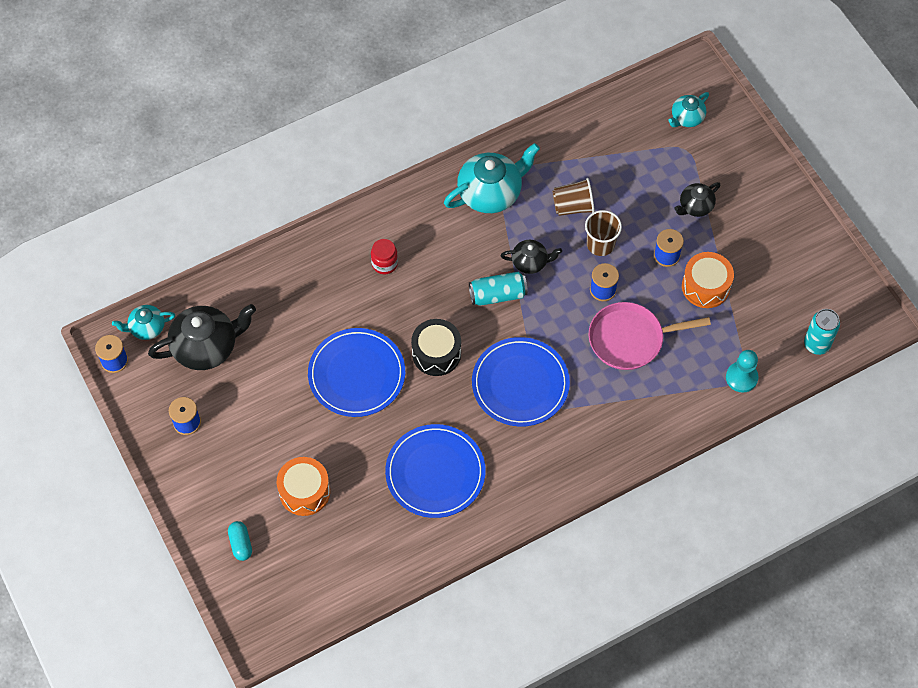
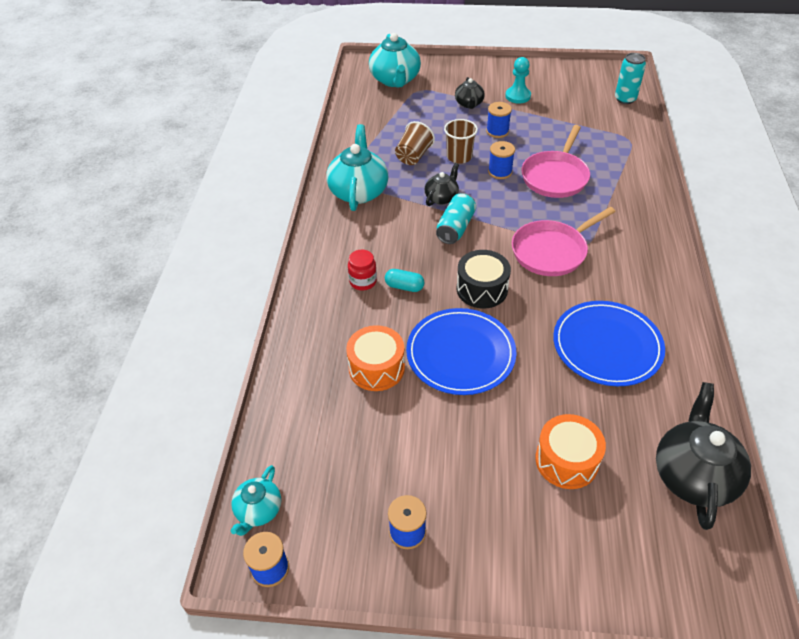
camera: 55 degrees left, 15 degrees down
black teapot [148,304,256,370] -> black teapot moved to [656,382,751,530]
turquoise capsule [228,521,252,561] -> turquoise capsule moved to [385,269,425,292]
blue plate [472,337,570,427] -> pink pan [512,207,616,276]
turquoise teapot [668,92,709,127] -> turquoise teapot [369,33,421,87], size x1.82
orange drum [682,252,734,308] -> orange drum moved to [346,325,405,391]
turquoise pawn [726,350,759,393] -> turquoise pawn moved to [505,57,531,104]

